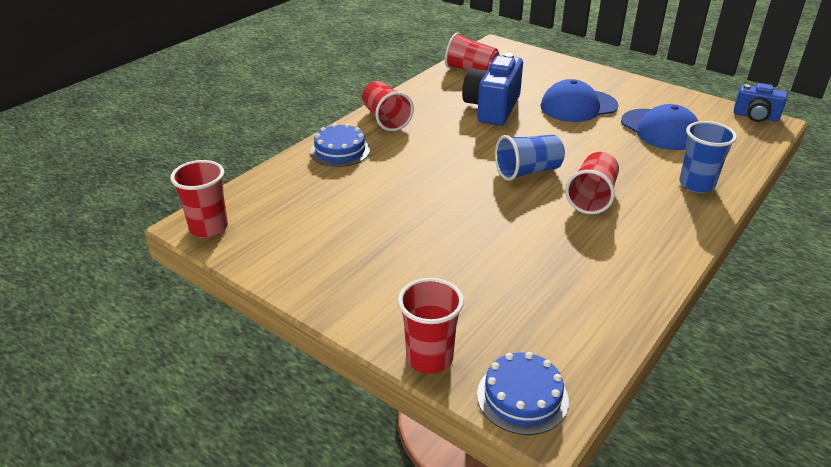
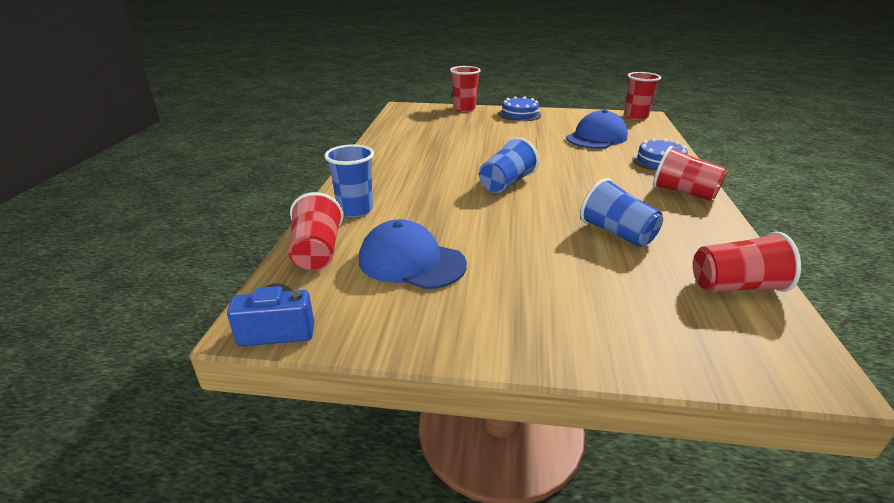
camera: 150 degrees right, 5 degrees down
blue camera [462,53,523,126] -> blue cup [580,178,663,247]
blue cake [477,352,569,435] -> blue cake moved to [499,96,541,121]
blue cap [541,79,618,122] -> blue cap moved to [566,110,628,149]
red cup [565,152,619,214] -> red cup moved to [288,192,343,270]

